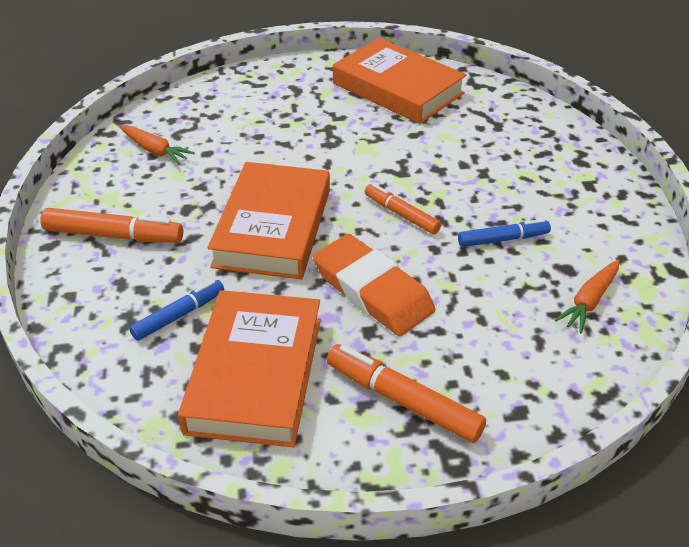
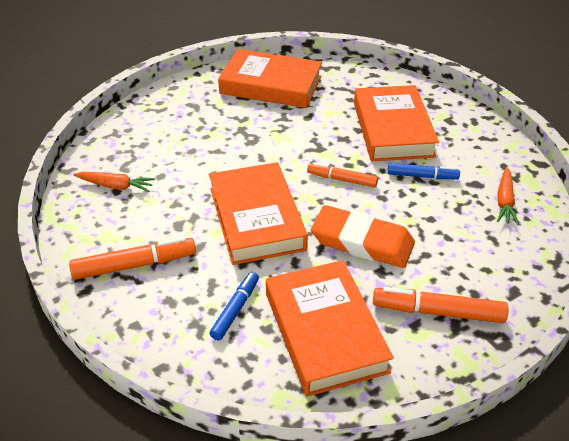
camera: 25 degrees left, 0 degrees up
blue marker [458,219,551,247] -> blue marker turned 45 degrees clockwise [388,163,460,179]
none -> orange book [354,85,439,161]

